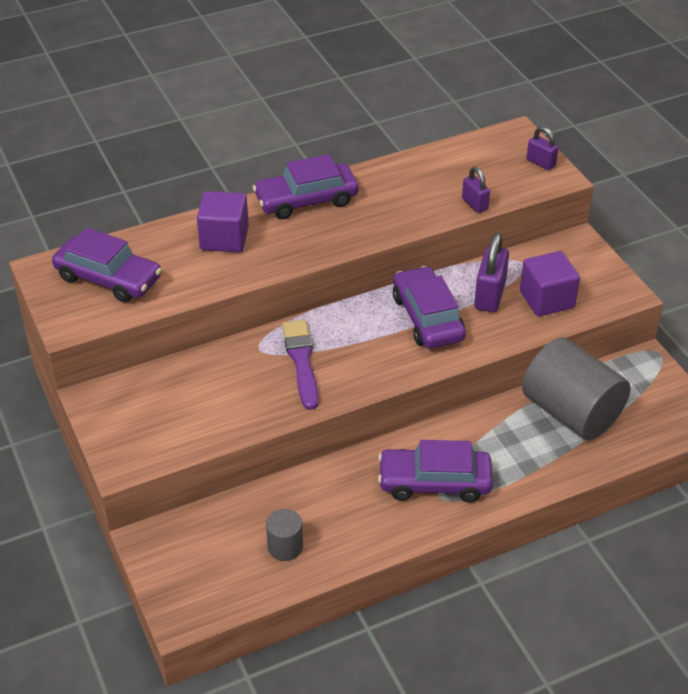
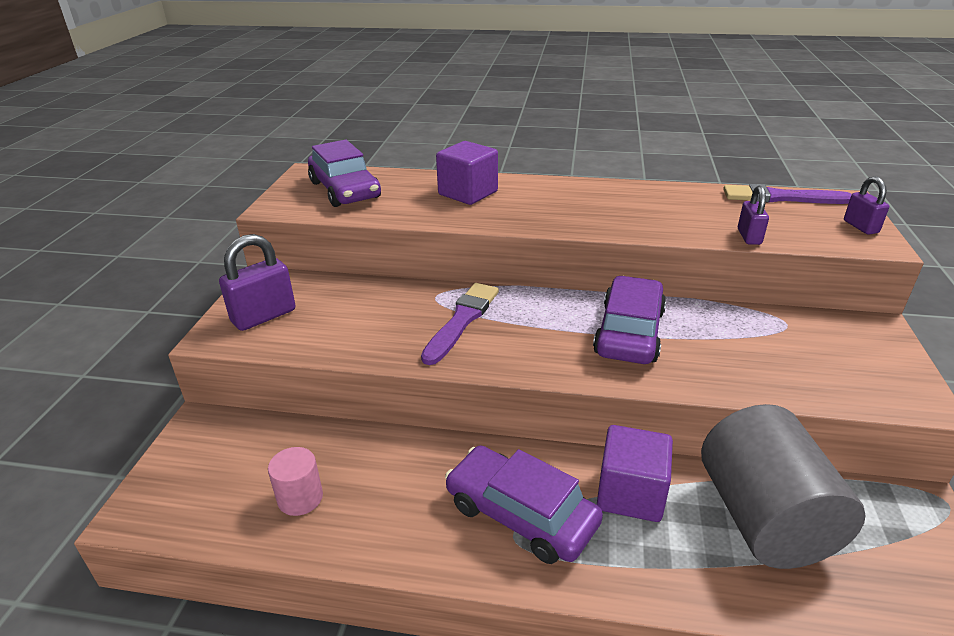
camera: 35 degrees right, 10 degrees down
purple car [253,154,358,219] -> none
grey cylinder [266,509,303,561] -> pink cylinder [268,447,323,516]
purple padlock [474,233,509,312] -> purple padlock moved to [219,234,296,331]
purple cube [520,251,580,316] -> purple cube moved to [597,425,673,522]
none -> purple brush [723,184,852,204]

